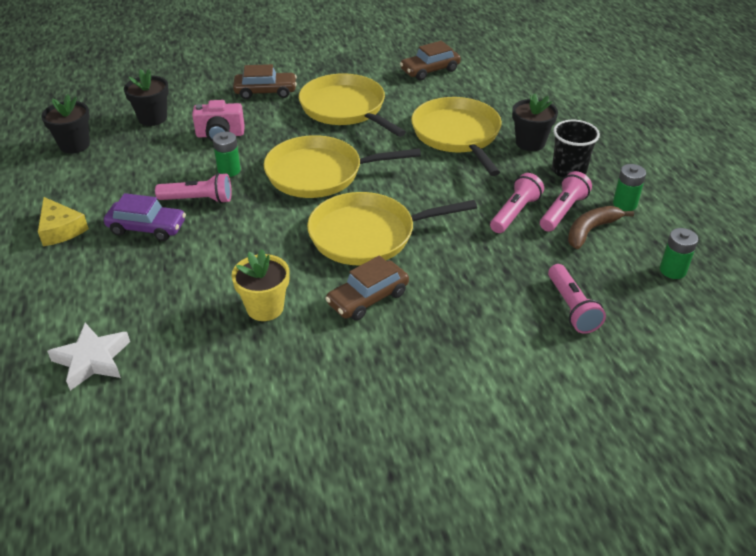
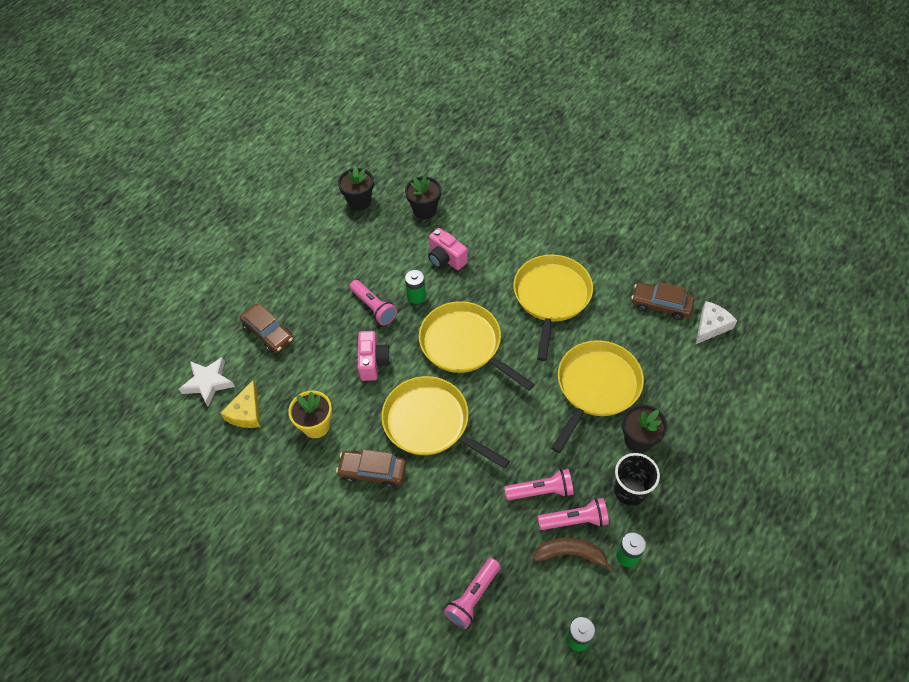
camera: 50 degrees right, 15 degrees up
yellow cheese [38,197,89,246] -> yellow cheese moved to [220,380,260,428]
purple car [104,193,186,241] -> none
brown car [233,64,297,99] -> brown car moved to [240,304,293,353]
none -> pink camera [358,331,391,381]
none -> white cheese [695,301,737,345]

